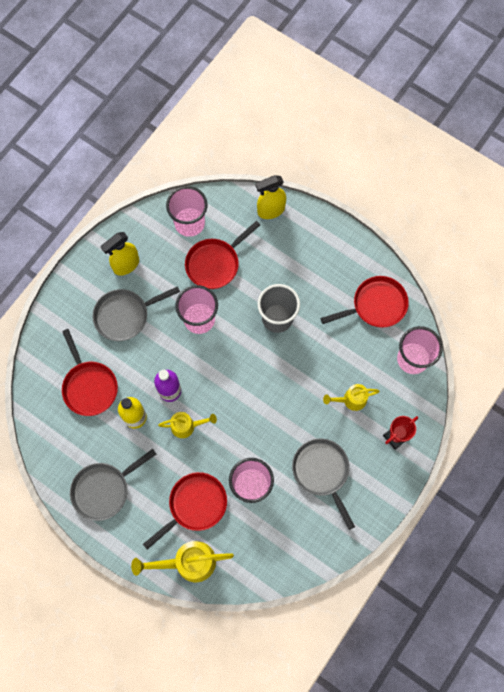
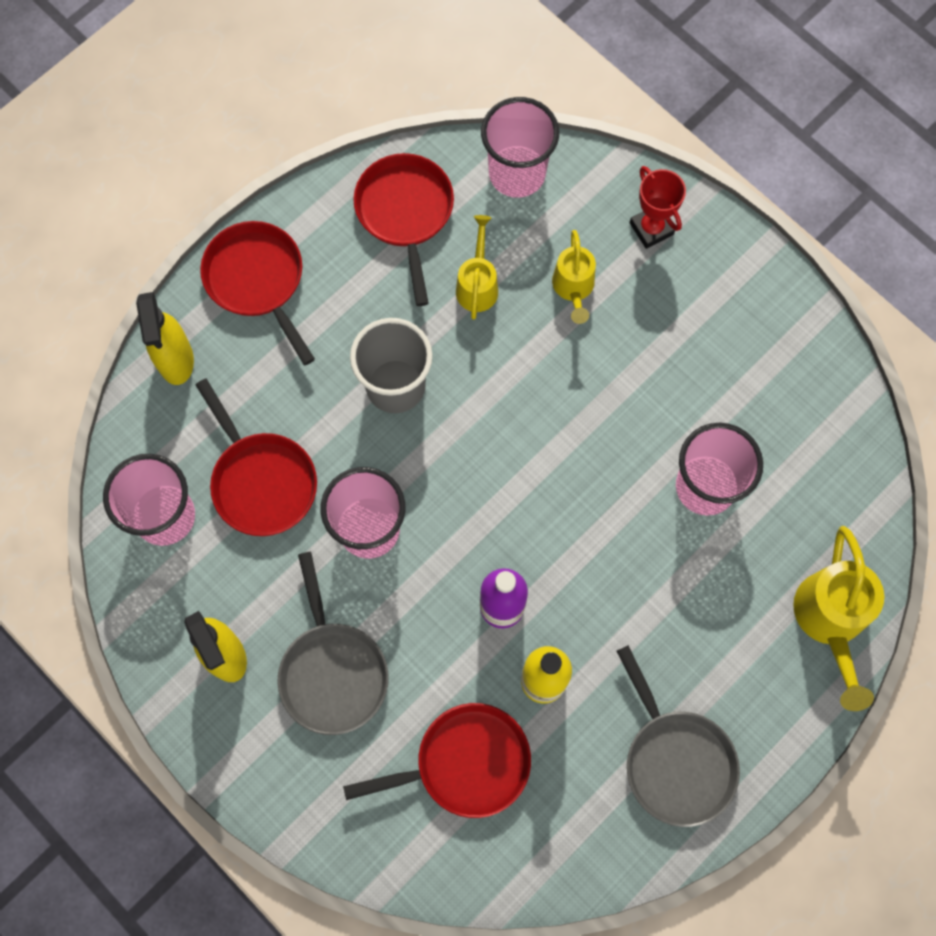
camera: 80 degrees left, 0 degrees up
red pan [143,472,227,550] -> red pan moved to [200,221,315,365]
yellow watering can [158,412,217,438] -> yellow watering can moved to [456,215,498,320]
grey pan [292,438,355,530] -> none

